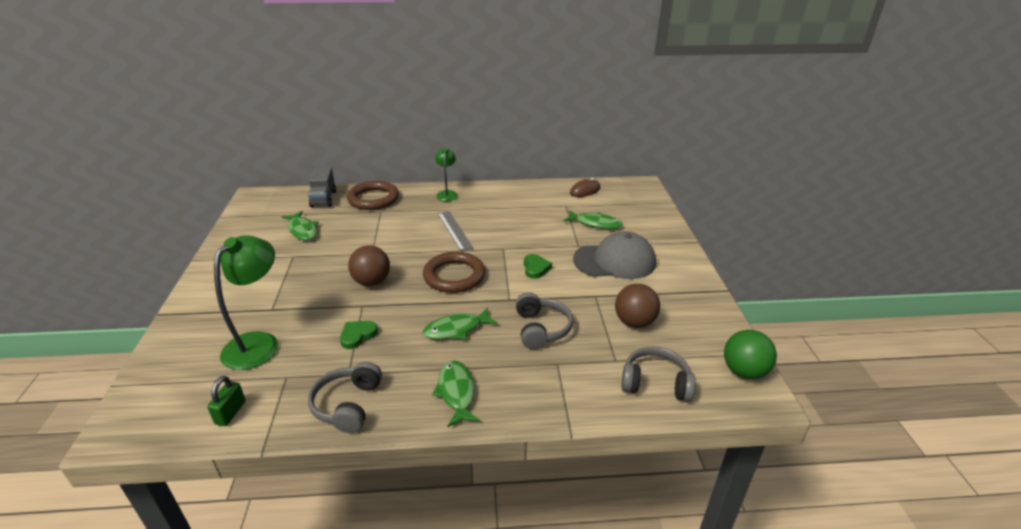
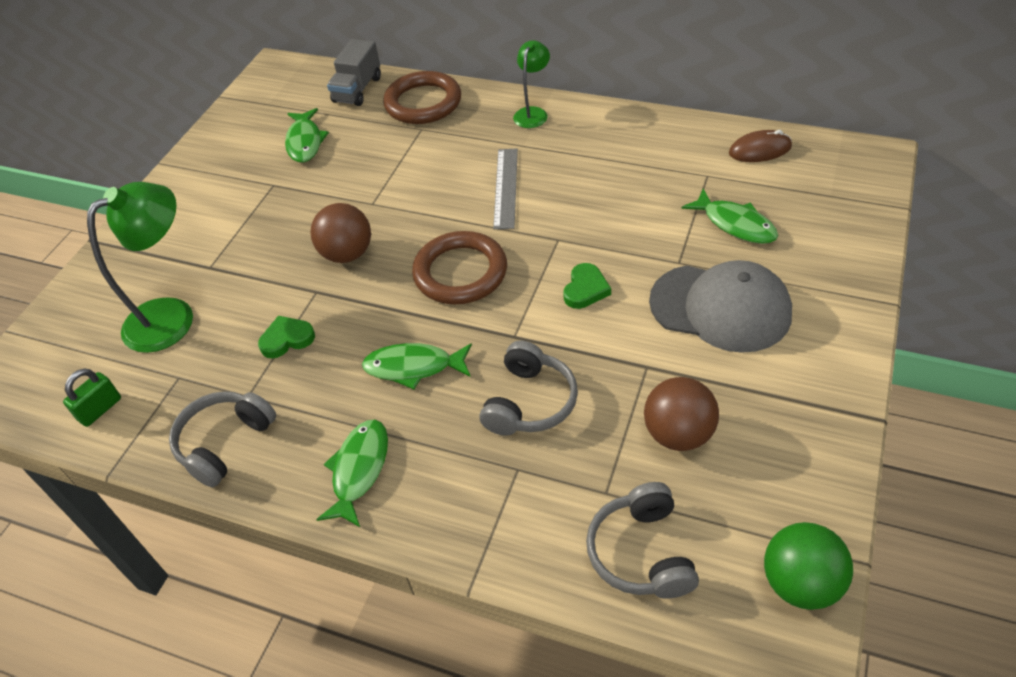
camera: 30 degrees right, 15 degrees up
grey headphones [622,346,696,402] -> grey headphones turned 135 degrees counterclockwise [586,482,699,599]

